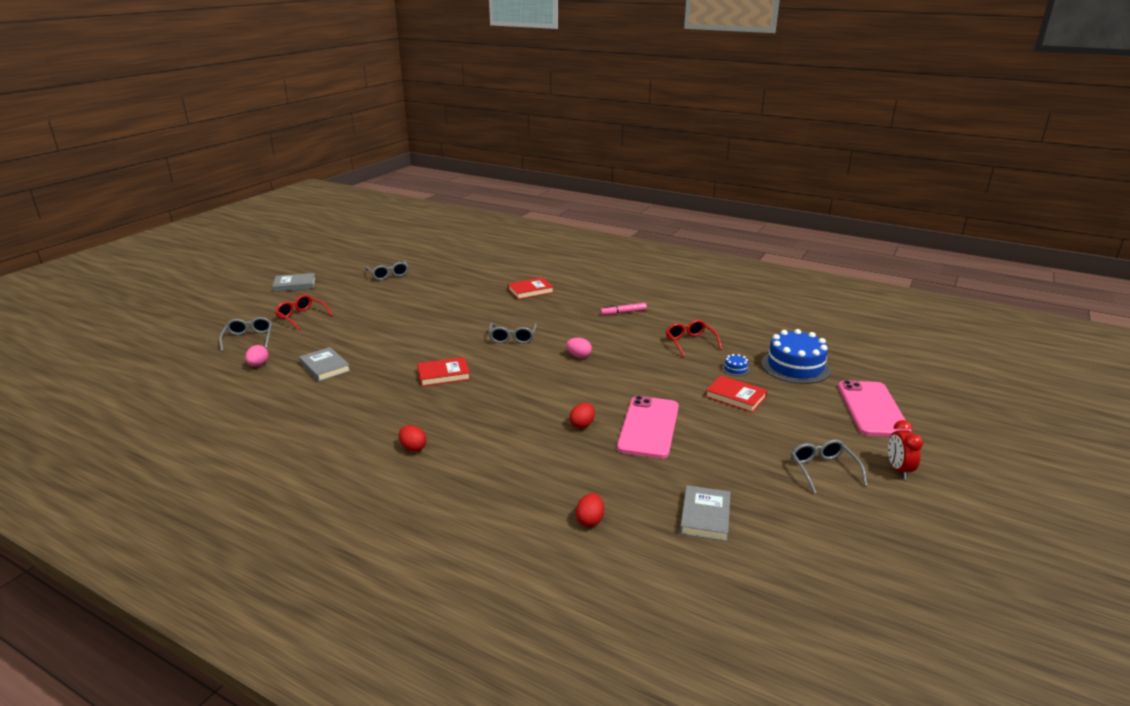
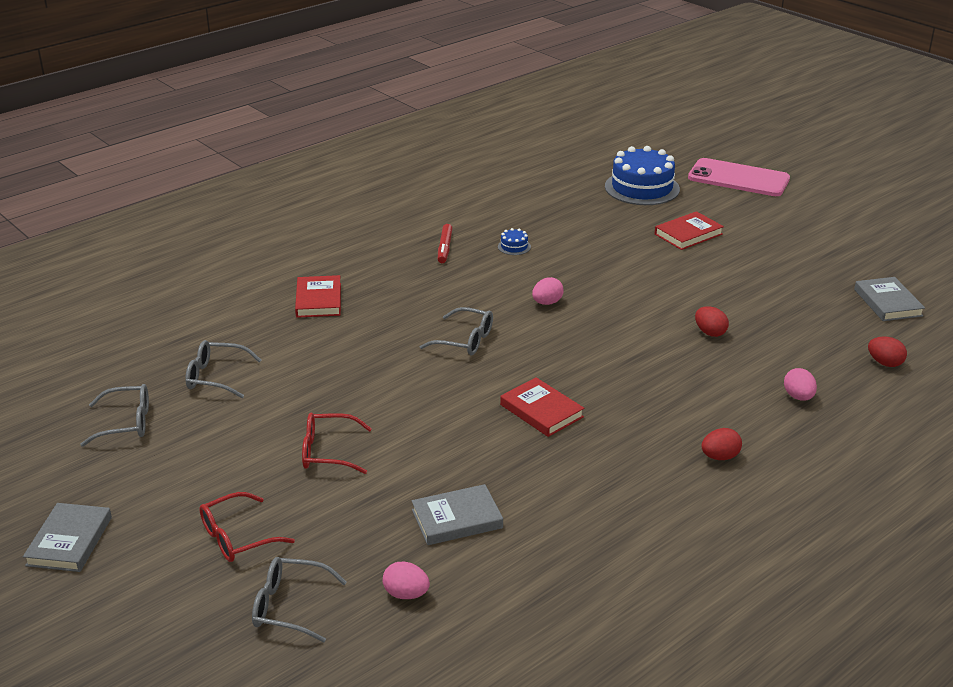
camera: 70 degrees left, 5 degrees up
red book [417,357,470,386] -> red book turned 45 degrees counterclockwise [500,377,584,437]
pink marker [600,303,647,315] -> red marker [438,224,453,263]
pink phone [617,396,679,459] -> none
red glasses [666,320,722,357] -> red glasses moved to [302,413,372,474]
grey book [680,485,731,541] -> grey book turned 45 degrees clockwise [854,277,925,321]
blue cake [722,354,750,376] -> blue cake moved to [498,228,531,255]
grey glasses [791,439,867,493] -> grey glasses moved to [185,340,262,398]
red clock [888,420,923,479] -> none
none -> pink egg [784,368,817,401]

